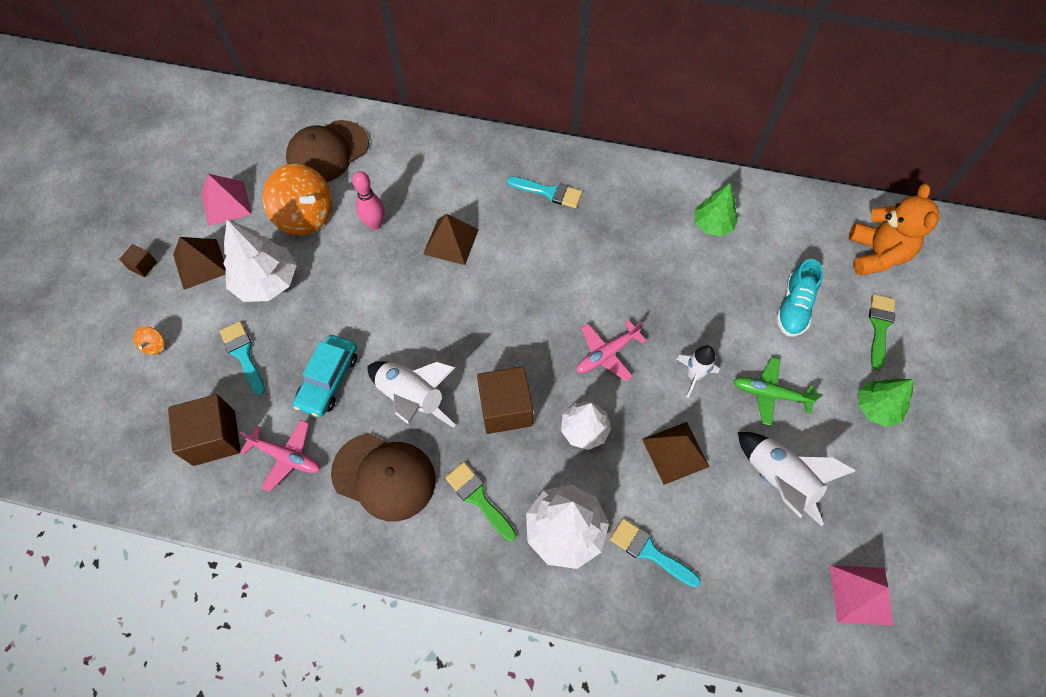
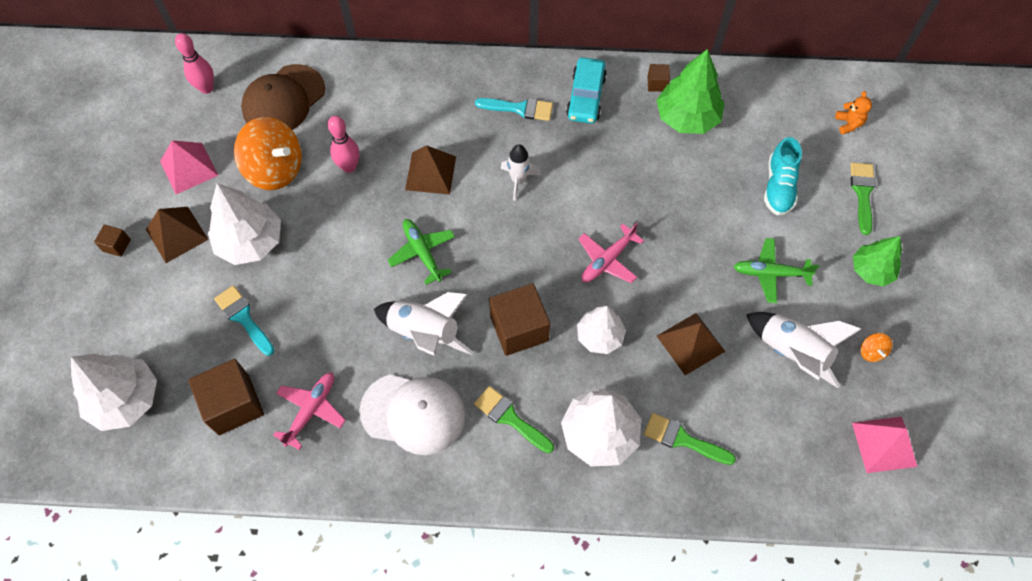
camera: 10 degrees left, 0 degrees up
orange spinning top [133,327,165,355] -> orange spinning top moved to [861,333,892,362]
pink plane [240,420,320,492] -> pink plane turned 75 degrees counterclockwise [273,372,346,450]
turquoise car [293,335,357,417] -> turquoise car moved to [566,57,607,124]
brown cap [331,433,436,521] -> white cap [359,374,466,455]
turquoise brush [610,518,701,587] -> green brush [644,413,736,465]
white rocket [676,345,720,398] -> white rocket moved to [501,144,541,201]
green tree [694,183,738,236] -> green tree [656,49,724,134], size x1.55
orange teddy bear [849,184,939,276] -> orange teddy bear [835,91,872,134], size x0.47
none -> white tree [71,354,157,431]
none -> pink bowling pin [175,33,214,94]
none -> green plane [388,219,455,285]
none -> brown cube [647,64,670,92]

